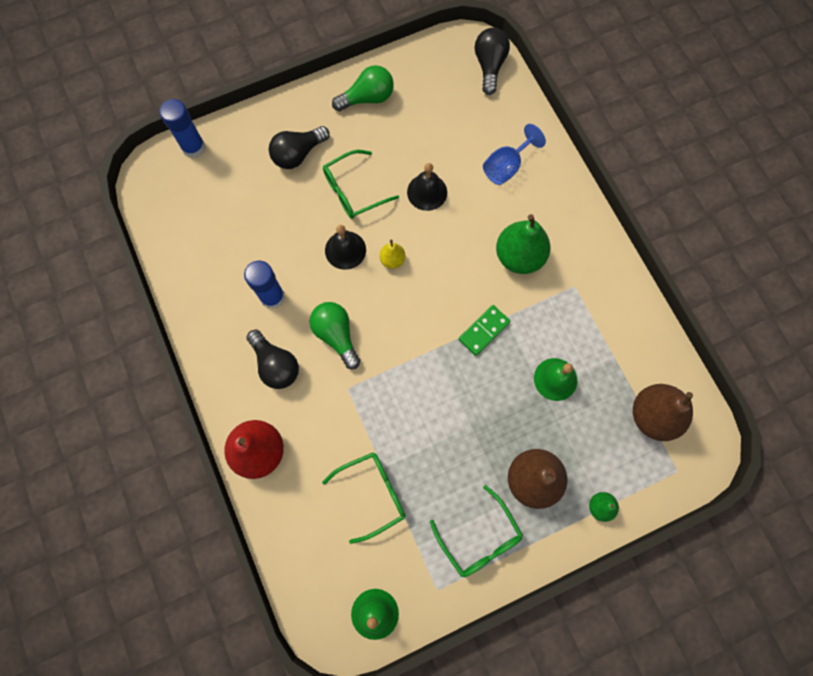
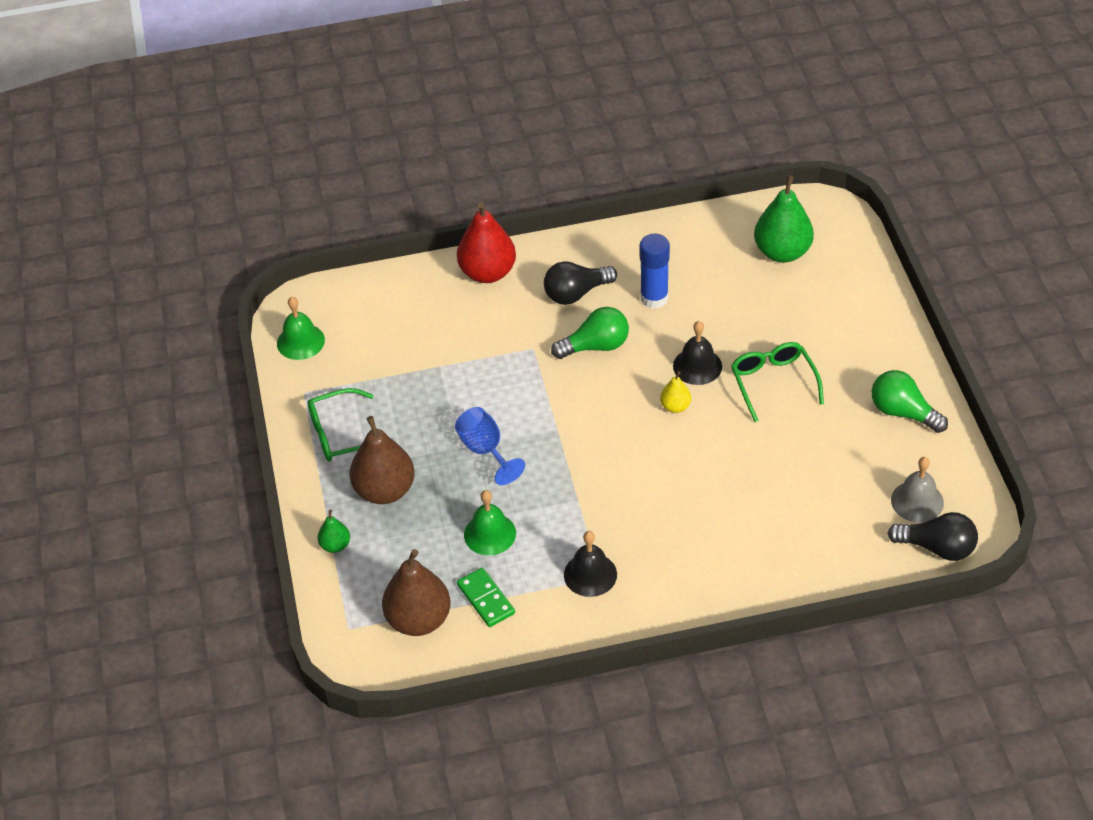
camera: 105 degrees right, 25 degrees down
blue glue stick [159,99,206,158] -> none
black light bulb [269,126,330,169] -> none
green glasses [322,453,405,544] -> none
green light bulb [332,65,394,111] -> green light bulb turned 135 degrees clockwise [871,370,948,433]
black bell [407,163,447,211] -> black bell moved to [564,531,617,597]
green domino [459,305,511,356] -> green domino moved to [457,568,515,627]
blue goblet [483,124,546,185] -> blue goblet moved to [455,407,525,485]
green pear [496,214,550,274] -> green pear moved to [754,175,814,263]
none -> grey bell [891,457,944,523]

